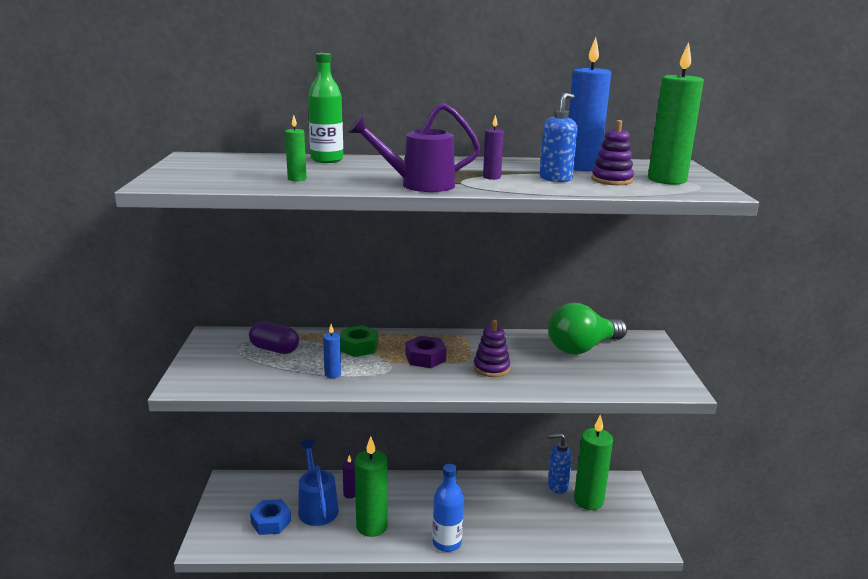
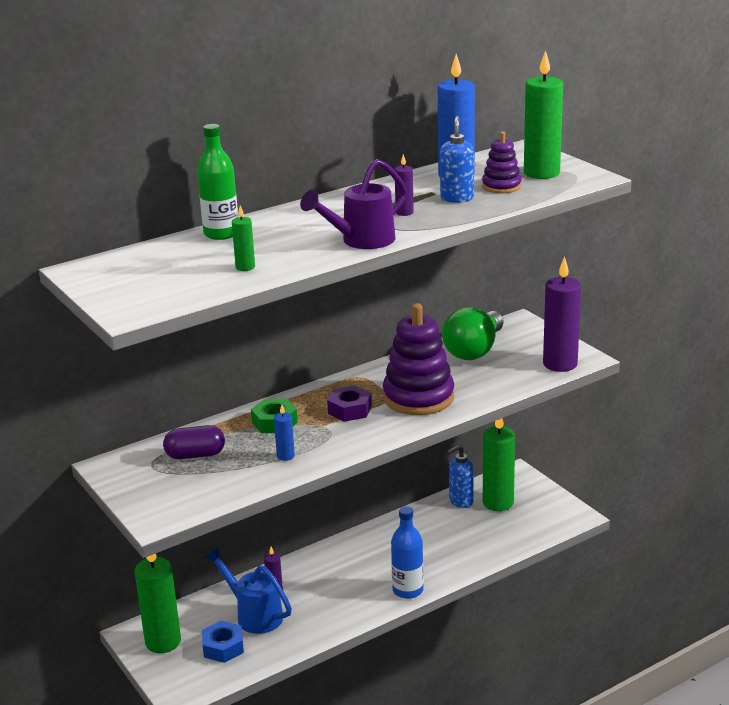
camera: 30 degrees left, 5 degrees up
green candle [355,436,388,537] -> green candle moved to [135,554,181,653]
purple stacking toy [473,320,510,377] -> purple stacking toy [383,303,454,415], size x1.88
none -> purple candle [543,256,581,372]

